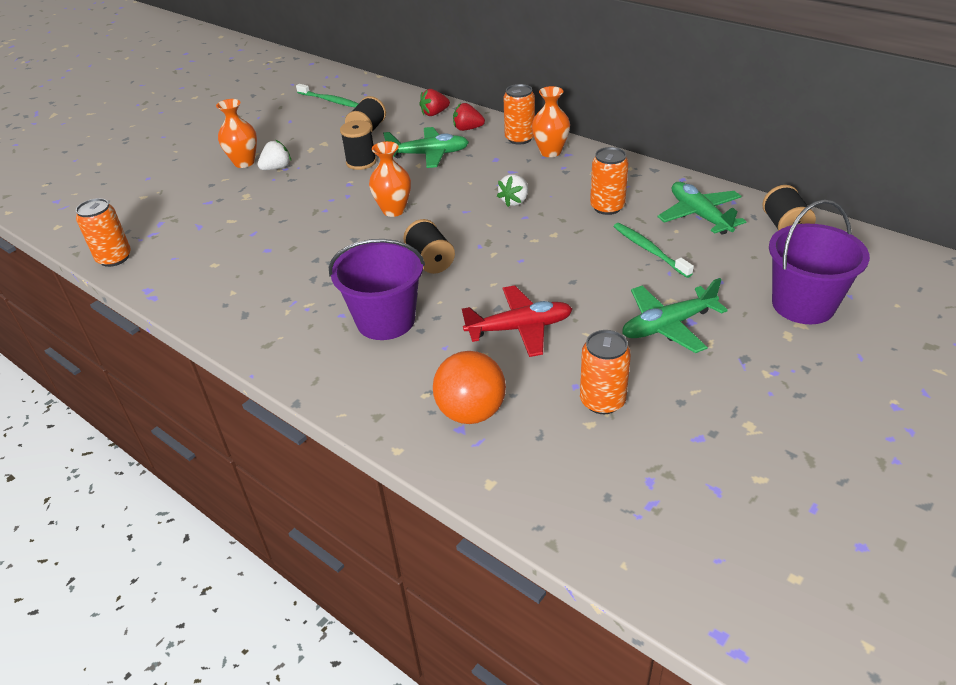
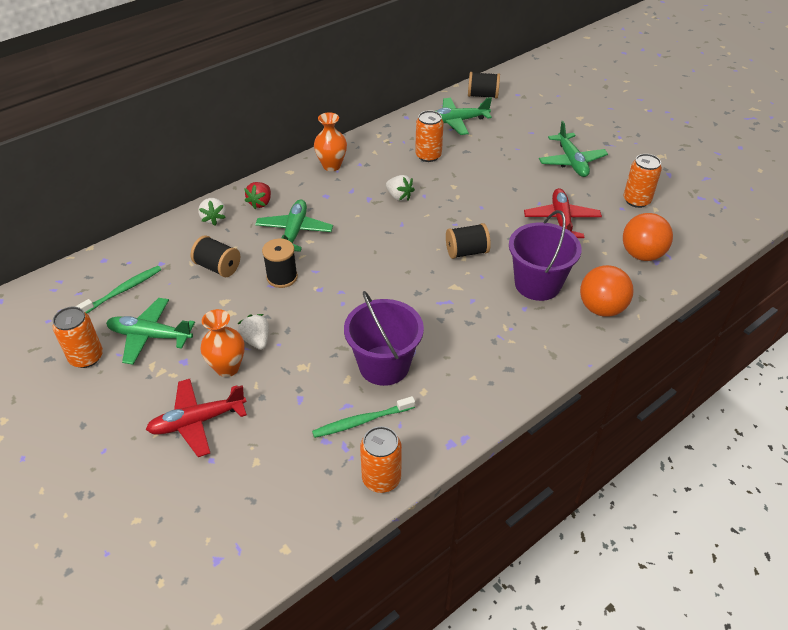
camera: 80 degrees left, 5 degrees up
orange vase [369,141,411,217] -> none
red strawberry [419,89,450,116] -> white strawberry [198,198,226,225]
orange can [503,84,535,145] -> orange can moved to [53,307,103,368]
green toothbrush [613,223,694,278] -> green toothbrush moved to [312,396,415,438]
purple bucket [769,200,870,324] -> purple bucket moved to [344,291,424,386]
none -> green plane [106,298,195,365]
none -> red plane [146,379,247,457]
none -> orange ball [580,265,634,317]

